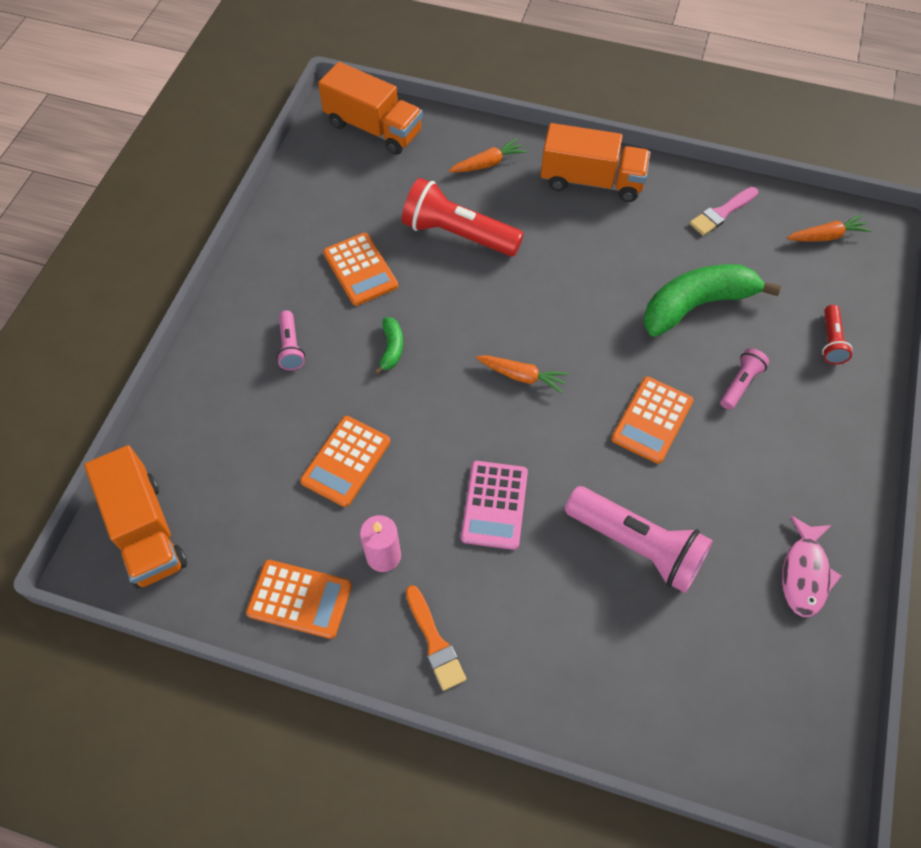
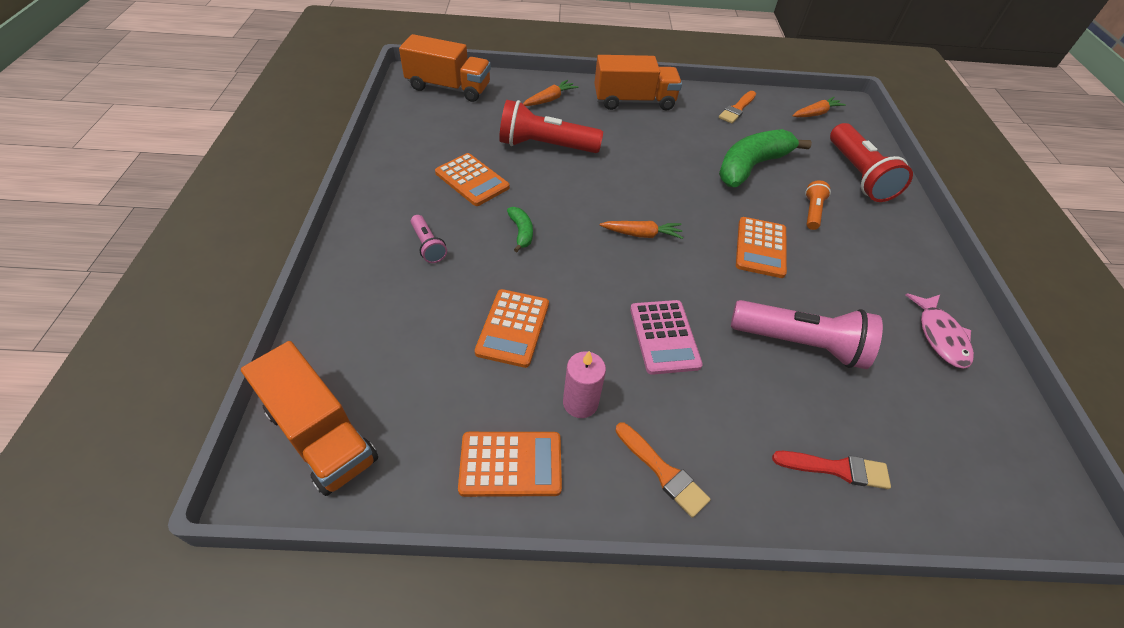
camera: 20 degrees left, 10 degrees down
pink brush [690,187,758,236] -> orange brush [719,91,756,124]
pink flashlight [720,348,769,410] -> orange flashlight [805,181,831,230]
red flashlight [822,305,853,364] -> red flashlight [830,123,913,202], size x1.99
none -> red brush [772,451,891,489]

